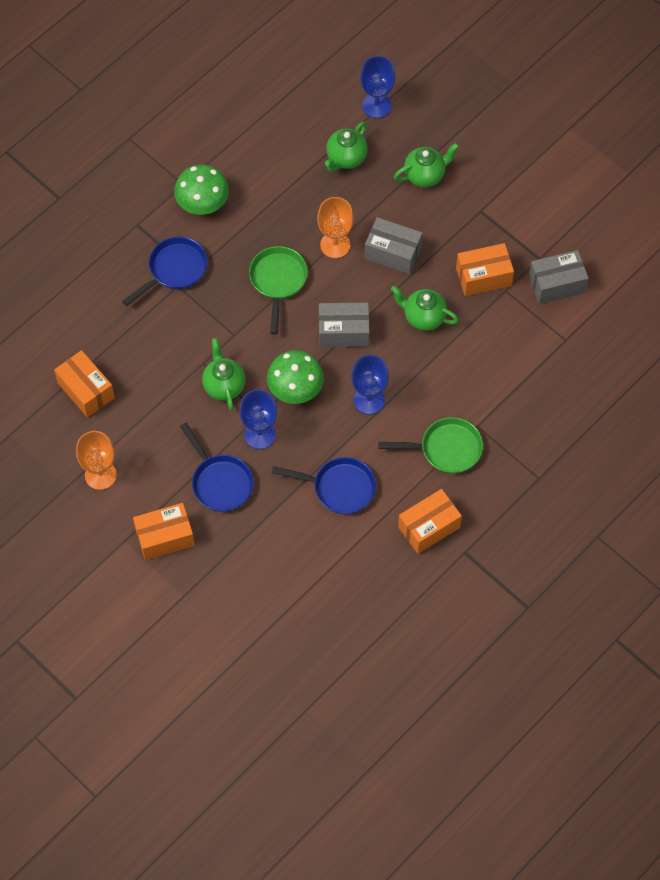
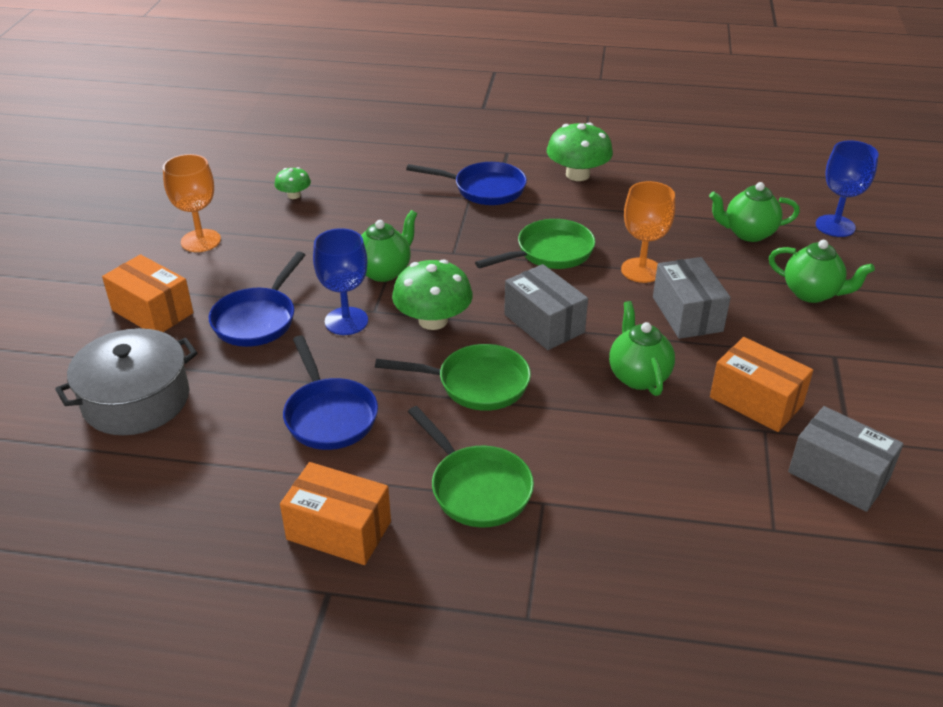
camera: 55 degrees right, 25 degrees down
orange box [54,350,115,418] -> green mushroom [274,167,311,199]
blue goblet [351,355,389,415] -> green pan [375,344,531,411]
none -> grey pot [55,328,198,435]

